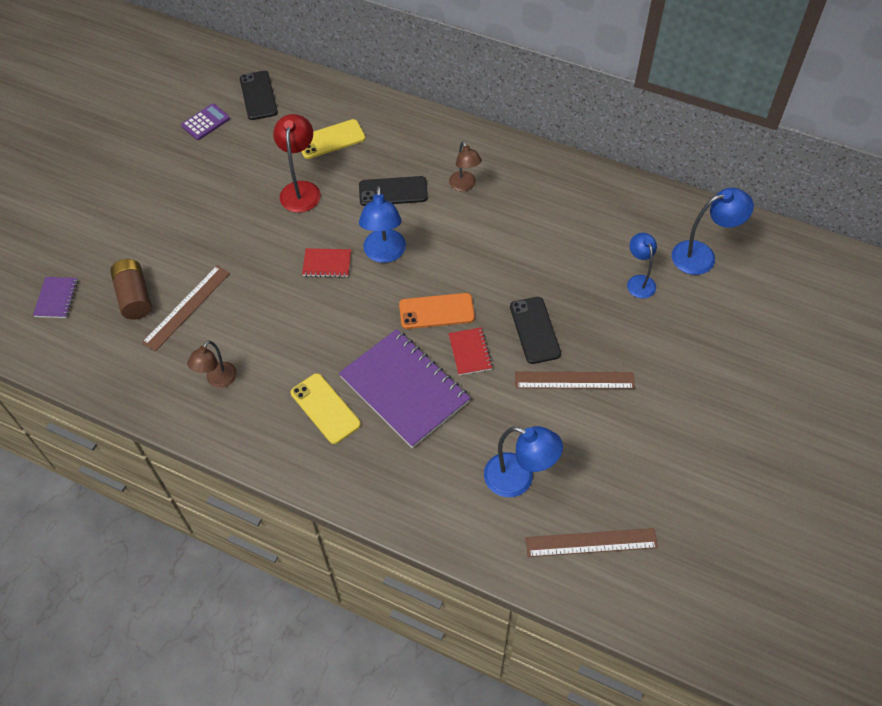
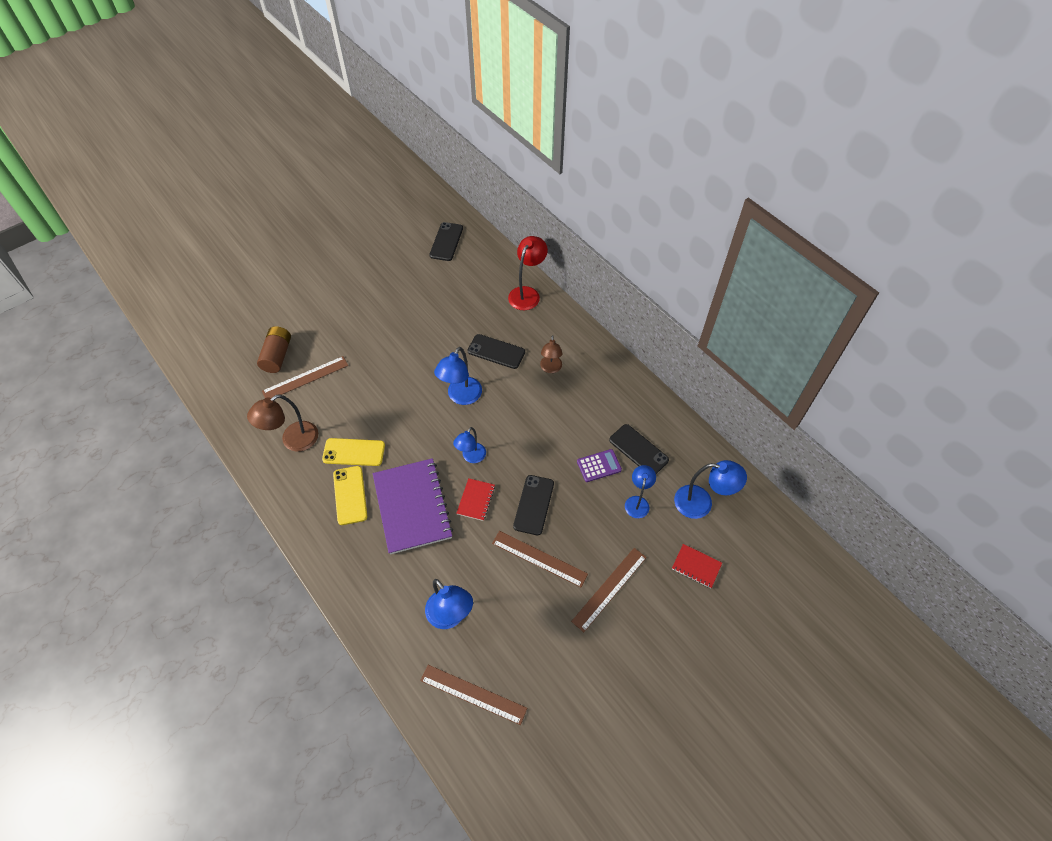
camera: 25 degrees right, 0 degrees up
purple notebook [33,277,78,318] -> none
purple calculator [181,104,230,140] -> purple calculator moved to [577,449,622,482]
brown lamp [187,340,237,388] -> brown lamp [247,394,318,452], size x1.52
red lamp [273,114,321,213] -> red lamp moved to [508,236,548,310]
yellow phone [301,119,365,159] -> yellow phone moved to [322,438,385,466]
red notebook [302,248,351,278] -> red notebook moved to [672,544,722,588]
orange phone [399,293,475,329] -> blue lamp [453,427,486,463]
none -> brown ruler [571,548,647,632]
none -> black phone [609,424,669,474]

